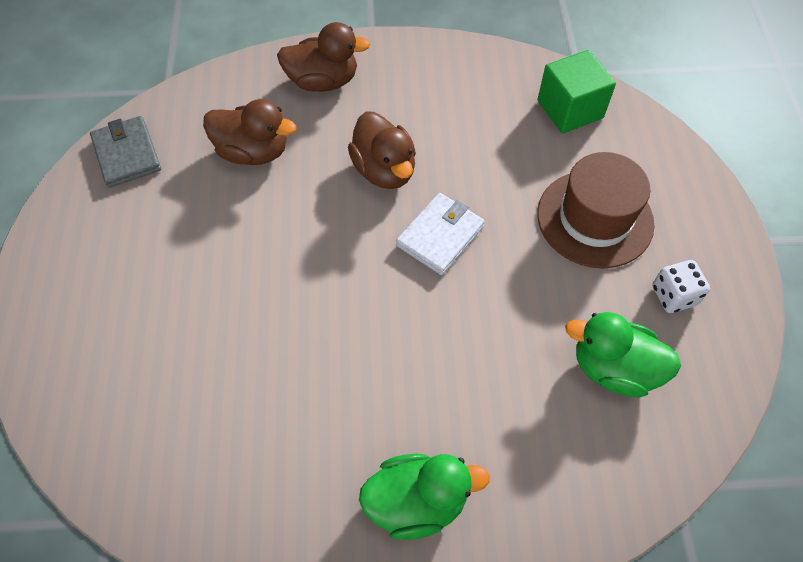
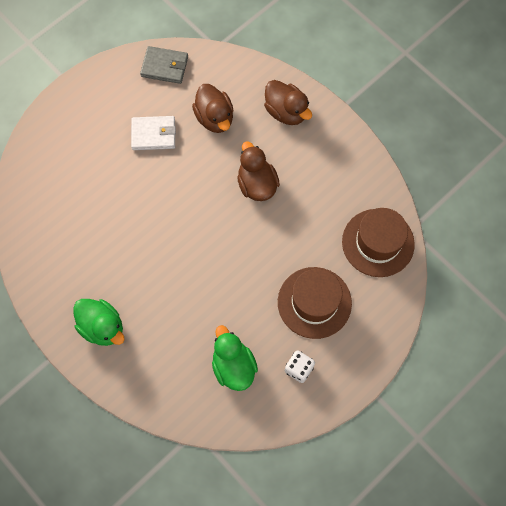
camera: 50 degrees right, 10 degrees up
grey wallet [90,116,161,188] -> grey wallet turned 75 degrees clockwise [140,46,188,84]
brown duck [348,111,416,189] -> brown duck turned 135 degrees clockwise [237,141,280,201]
white wallet [396,193,485,275] -> white wallet moved to [131,116,176,150]
green cube [537,50,616,133] -> brown hat [342,208,415,277]

